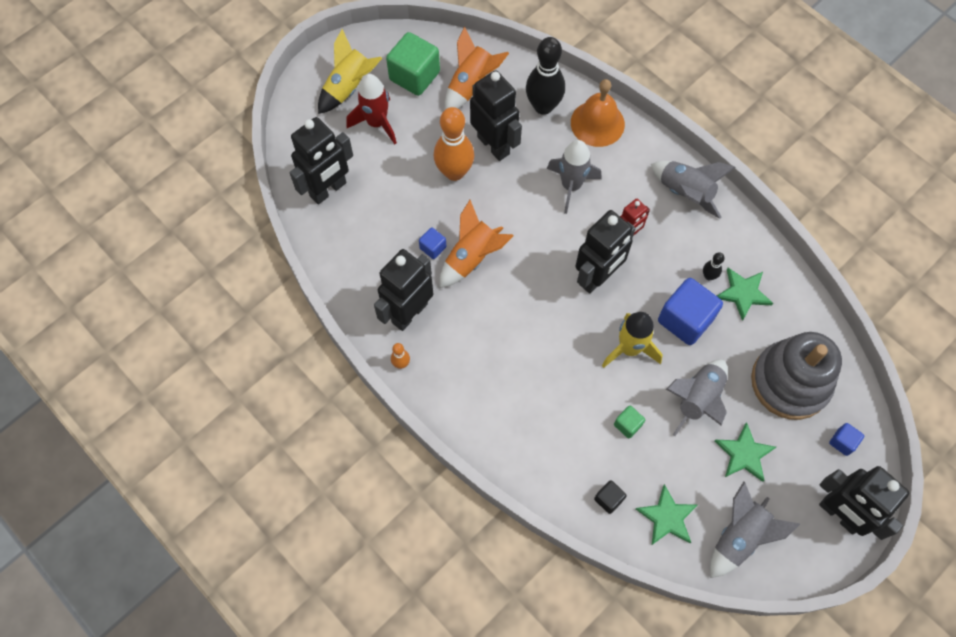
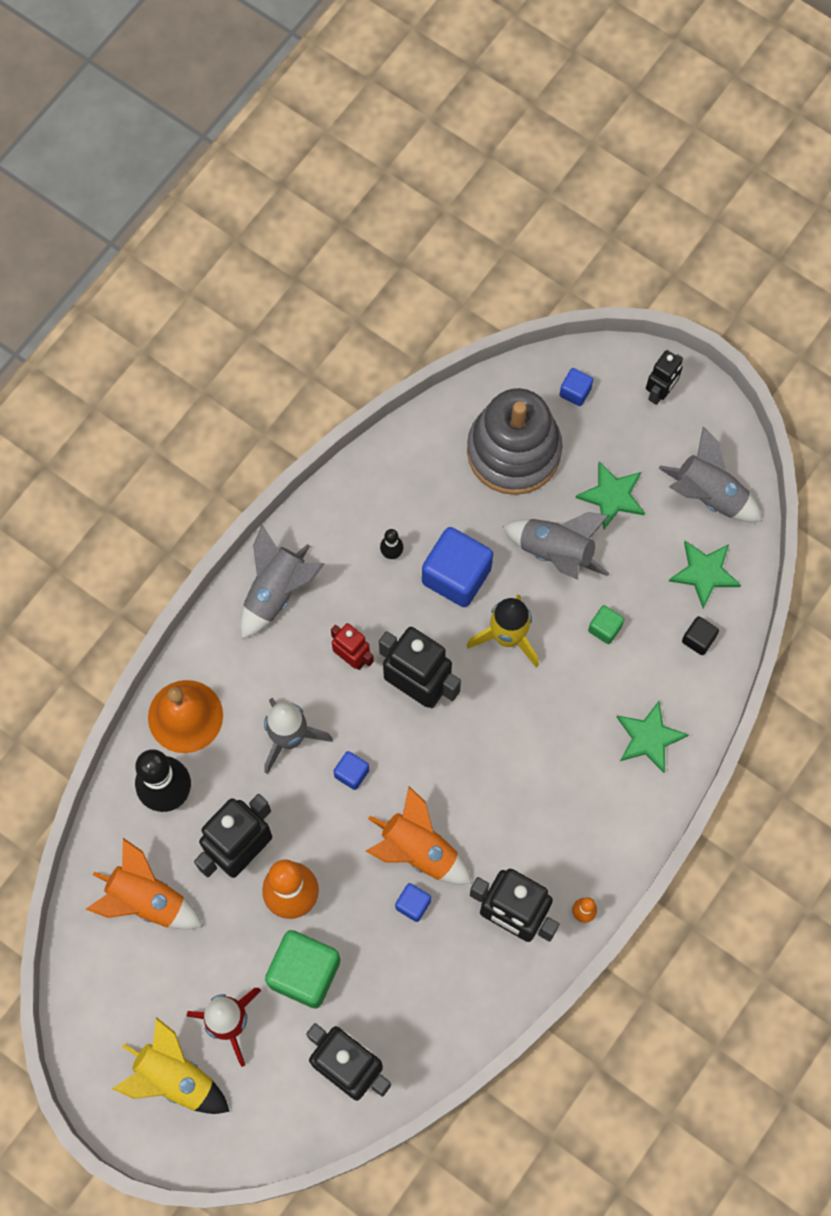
camera: 100 degrees left, 5 degrees up
green cube [386,32,440,96] -> green cube moved to [265,930,340,1009]
green star [717,268,773,321] -> green star moved to [617,701,688,773]
black robot [819,466,909,540] -> black robot [646,350,683,405], size x0.56
none -> blue cube [333,751,369,790]

